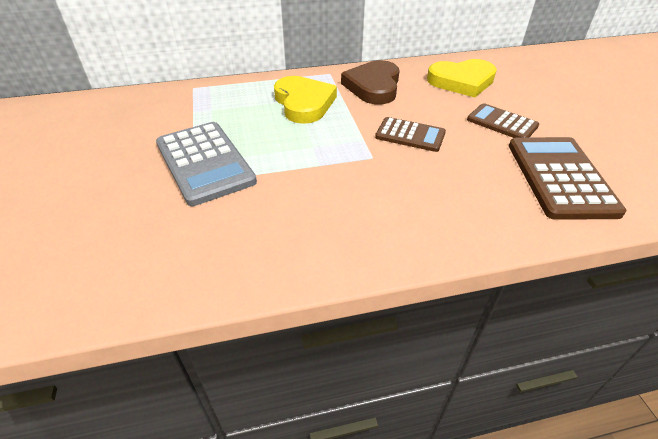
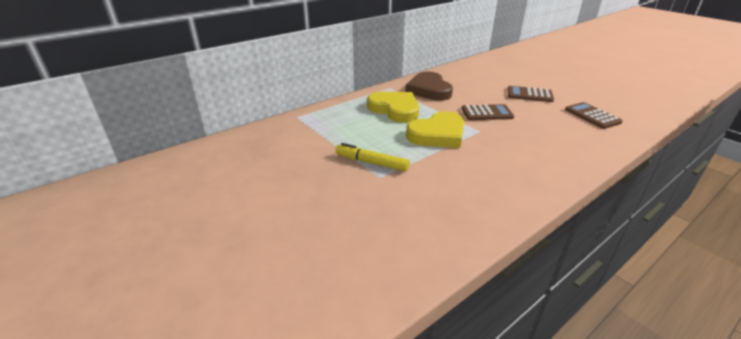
camera: 25 degrees left, 10 degrees down
grey calculator [156,122,257,206] -> yellow marker [336,143,410,172]
yellow heart [427,59,497,97] -> yellow heart moved to [406,111,465,148]
brown calculator [509,137,626,220] -> brown calculator [565,102,623,129], size x0.60

